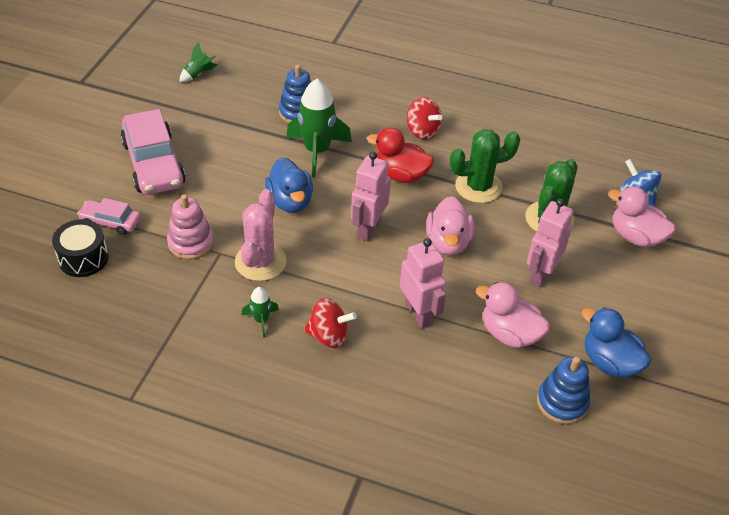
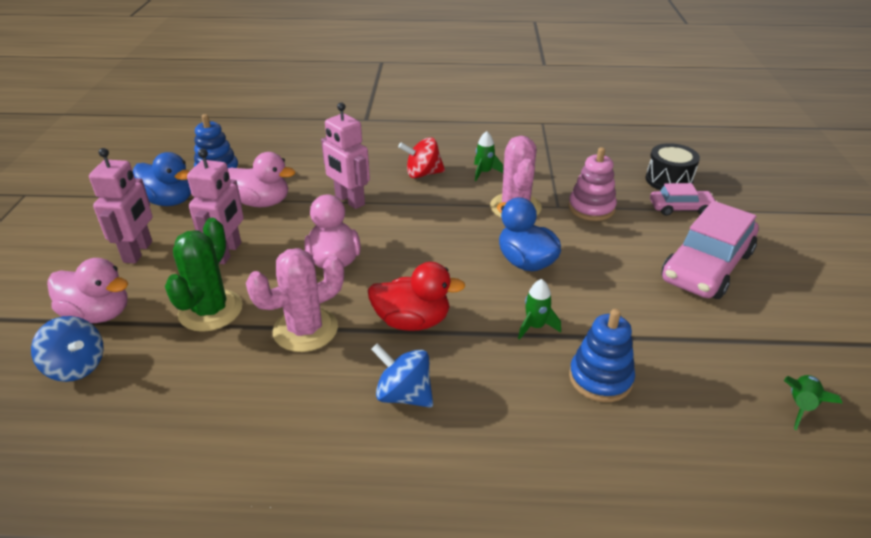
camera: 165 degrees right, 10 degrees down
pink car [120,109,186,195] -> pink car turned 105 degrees counterclockwise [661,201,759,299]
green rocket [286,79,352,177] -> green rocket [518,279,561,340], size x0.49
pink robot [351,152,391,241] -> pink robot moved to [89,148,152,264]
red spinning top [407,97,442,140] -> blue spinning top [371,343,433,407]
green cactus [450,129,520,203] -> pink cactus [246,248,344,352]

